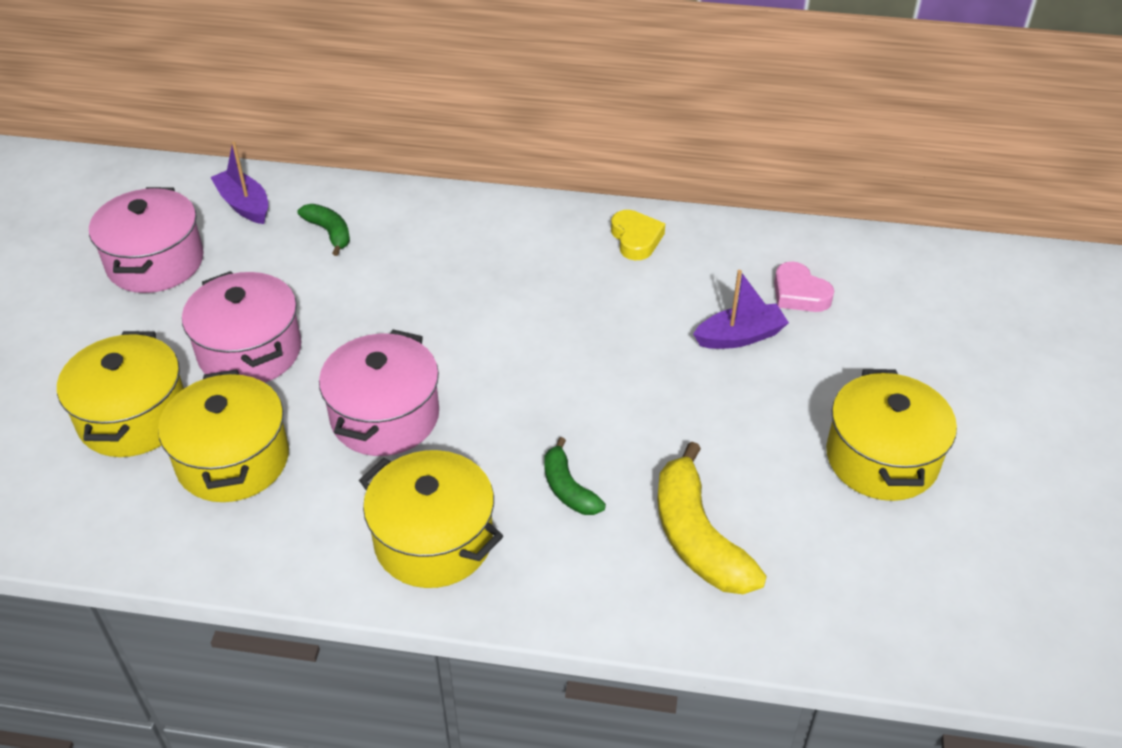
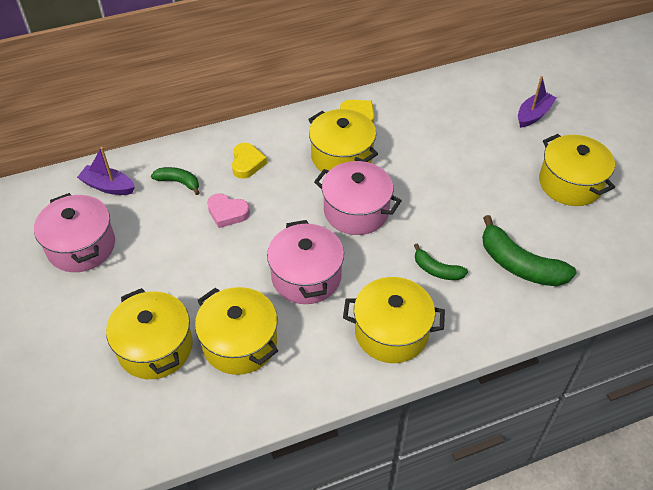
camera: 30 degrees left, 5 degrees up
pink pot [182,271,302,383] -> pink pot moved to [314,161,402,235]
yellow banana [657,442,767,594] -> green banana [482,215,576,286]
purple boat [693,270,789,349] -> purple boat moved to [518,76,557,128]
pink heart [774,262,834,312] -> pink heart moved to [207,193,250,228]
none -> yellow heart [232,143,267,179]
none -> yellow pot [308,109,378,174]

